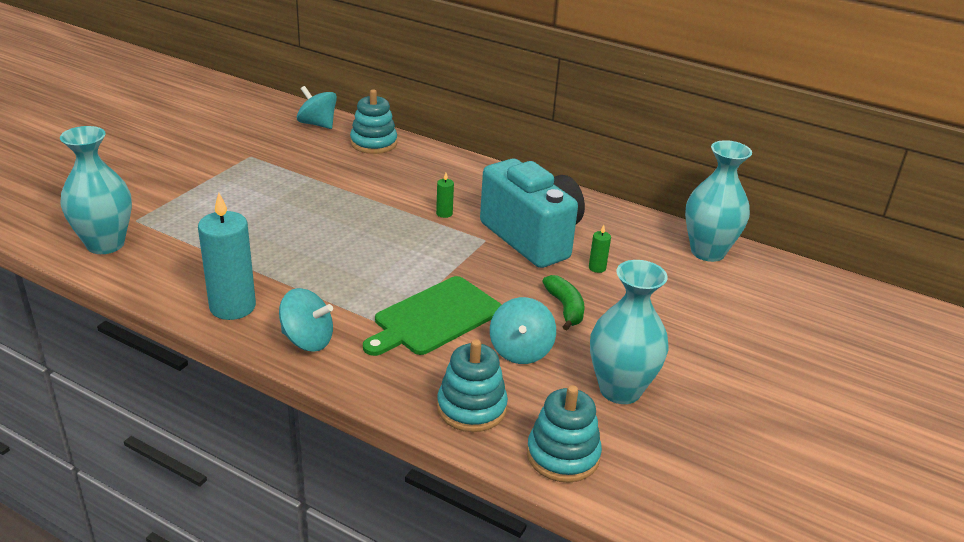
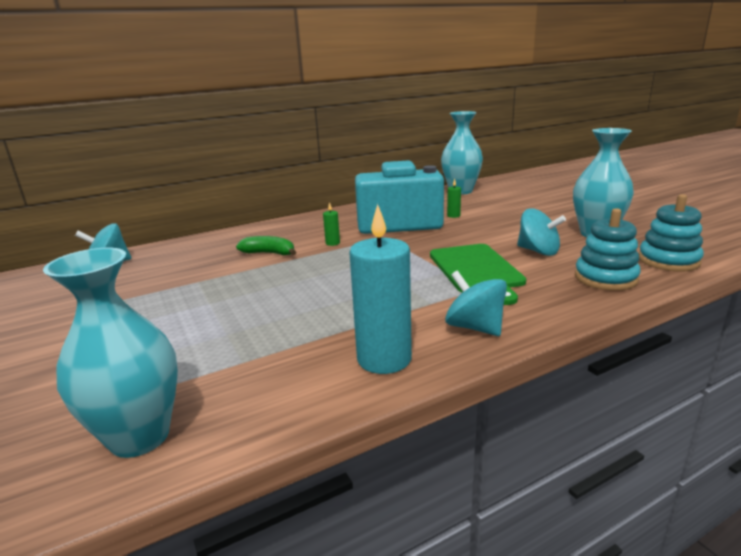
camera: 55 degrees left, 10 degrees down
turquoise spinning top [279,288,333,352] -> turquoise spinning top turned 90 degrees counterclockwise [445,270,507,336]
turquoise stacking toy [350,89,397,154] -> none
green banana [542,275,585,330] -> green banana moved to [236,236,296,255]

